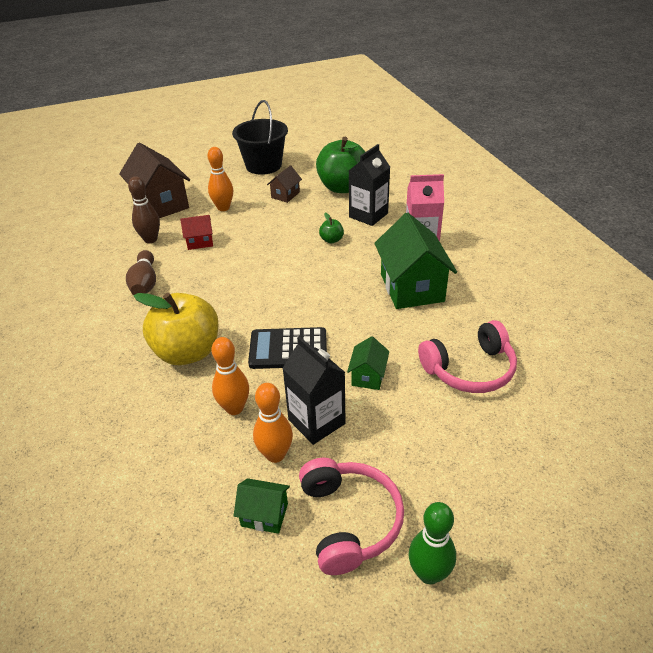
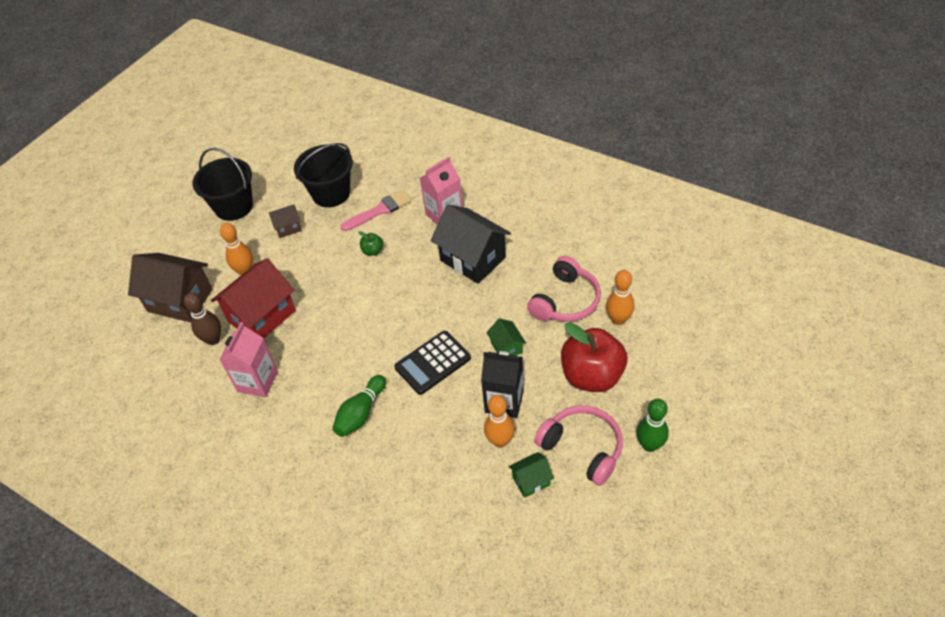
camera: 35 degrees left, 10 degrees up
brown bowling pin [126,250,156,295] -> pink carton [219,322,278,397]
yellow apple [134,293,219,365] -> green bowling pin [332,375,386,437]
red house [180,215,213,250] -> red house [211,258,296,339], size x2.06
orange bowling pin [212,337,249,415] -> orange bowling pin moved to [606,270,634,325]
brown house [267,165,302,203] -> brown house turned 75 degrees clockwise [269,205,302,238]
green apple [316,137,365,193] -> black bucket [294,143,353,207]
black carton [349,144,390,226] -> pink brush [340,190,412,231]
green house [374,213,457,309] -> black house [431,205,511,284]
none -> red apple [561,322,627,392]

